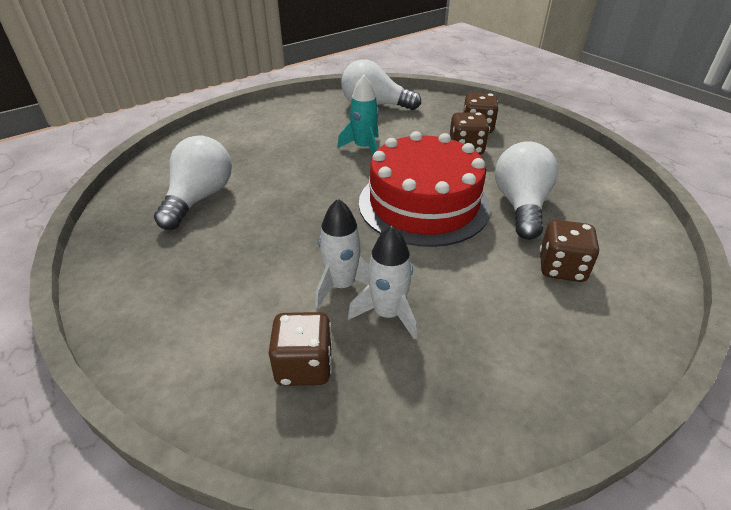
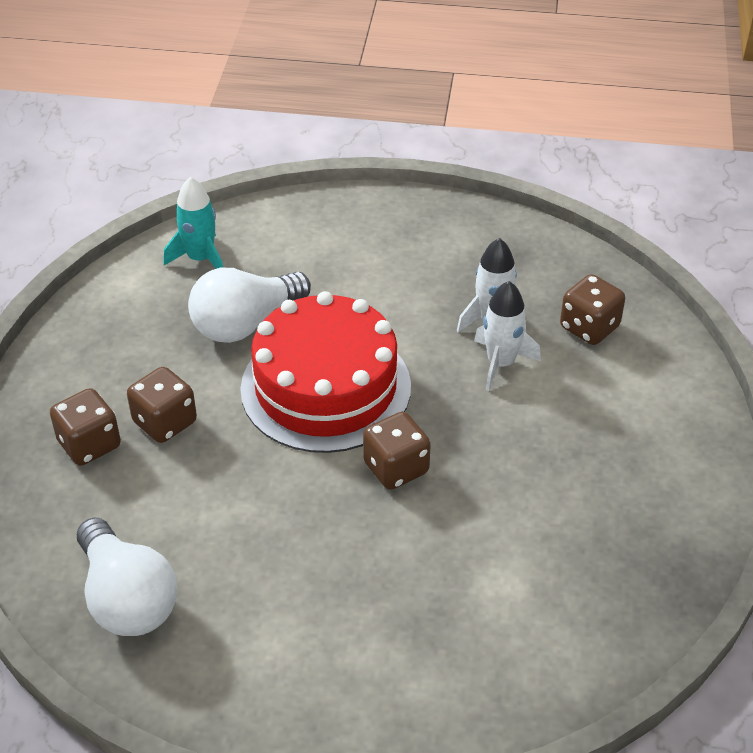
camera: 135 degrees left, 5 degrees up
white light bulb [154,135,232,230] -> none
turquoise rocket [337,75,379,154] -> turquoise rocket moved to [163,177,223,269]
brown dice [539,220,600,282] -> brown dice moved to [363,412,431,490]

